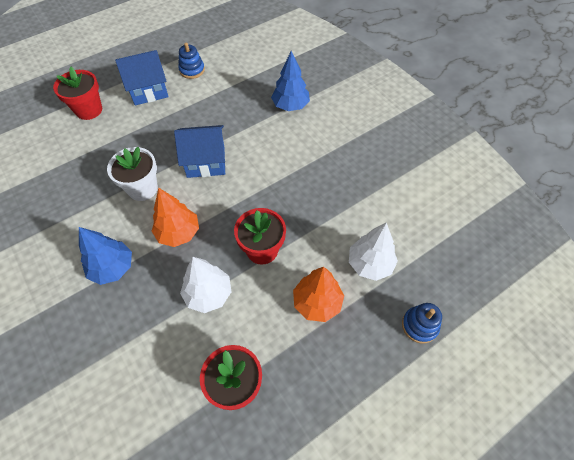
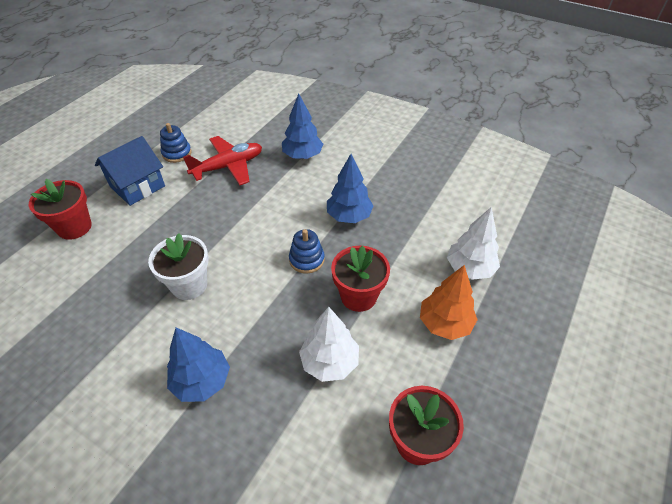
camera: 25 degrees left, 10 degrees down
orange tree [152,188,199,247] -> none
blue house [174,125,225,178] -> none
blue stacking toy [402,303,442,344] -> blue stacking toy moved to [289,229,325,274]
none -> red plane [183,136,262,185]
none -> blue tree [327,154,374,223]

